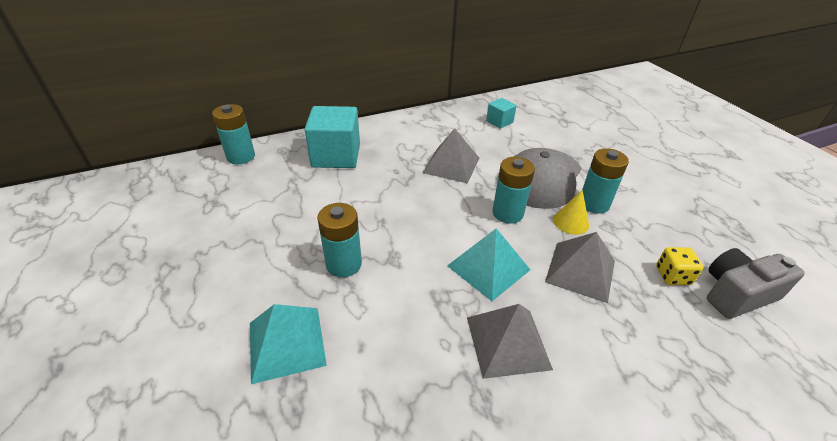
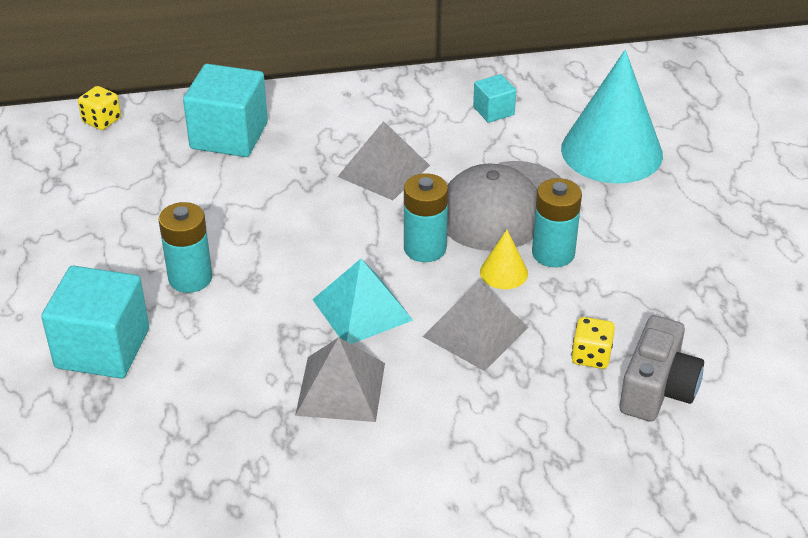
camera: 15 degrees right, 0 degrees up
turquoise battery [212,104,255,165] -> yellow dice [78,86,121,130]
turquoise pyramid [250,304,327,384] -> turquoise cube [41,266,149,379]
grey camera [707,248,805,319] -> grey camera turned 120 degrees clockwise [619,315,704,422]
none -> turquoise cone [561,50,663,184]

